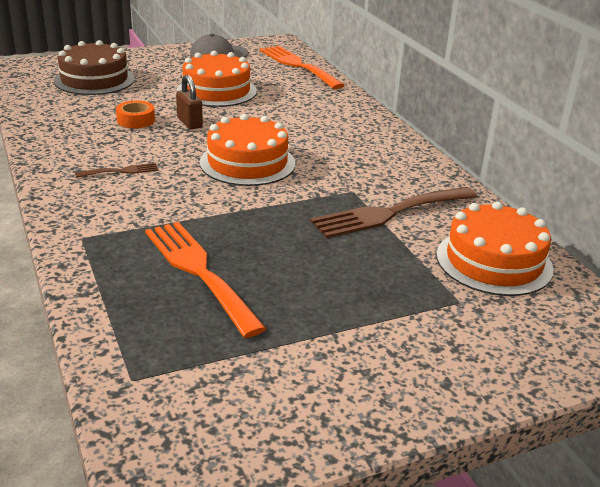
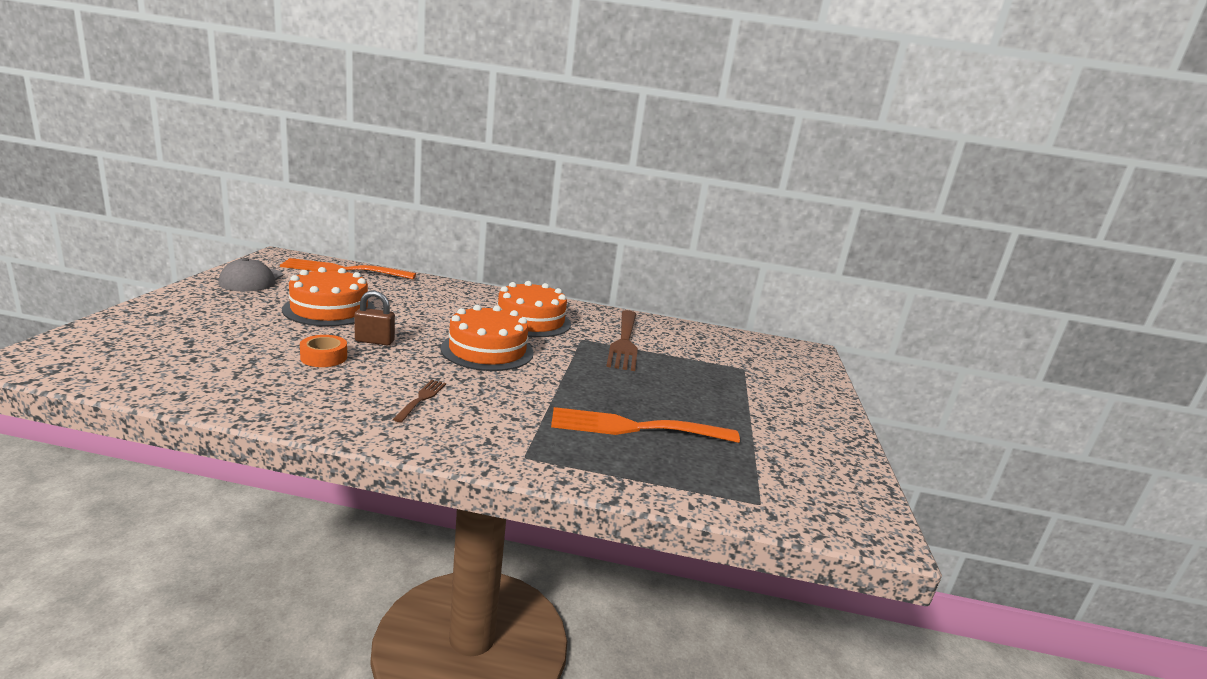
camera: 60 degrees left, 10 degrees down
brown cake [54,40,135,95] -> none
orange cake [436,201,554,296] -> orange cake moved to [497,281,571,337]

